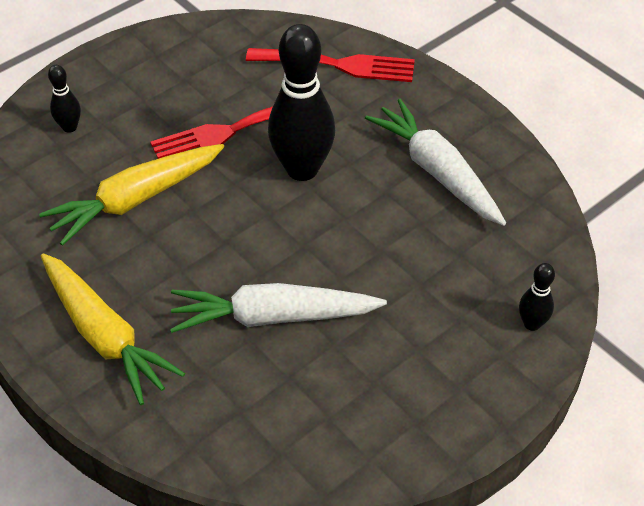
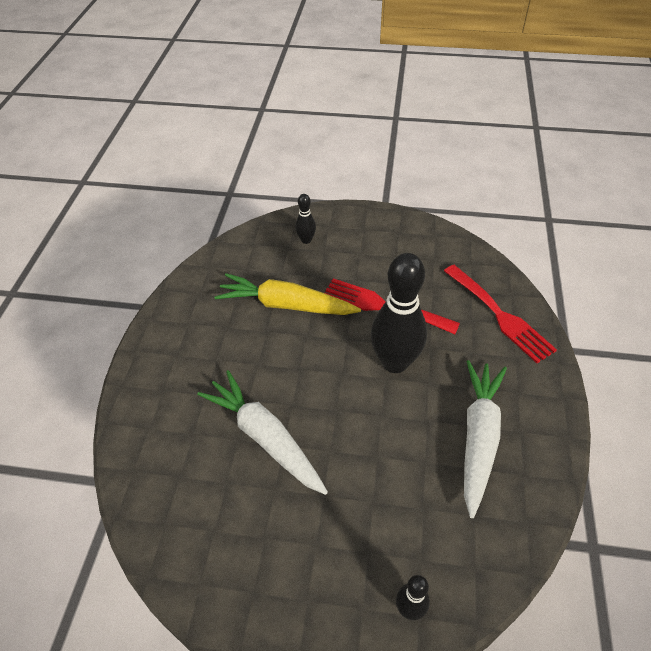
camera: 50 degrees right, 0 degrees up
yellow carrot [41,253,185,405] -> none

